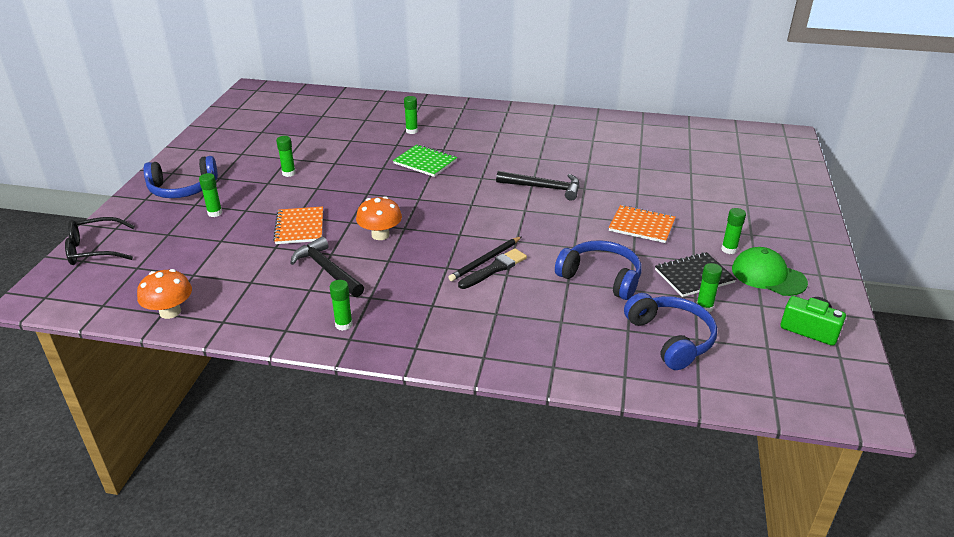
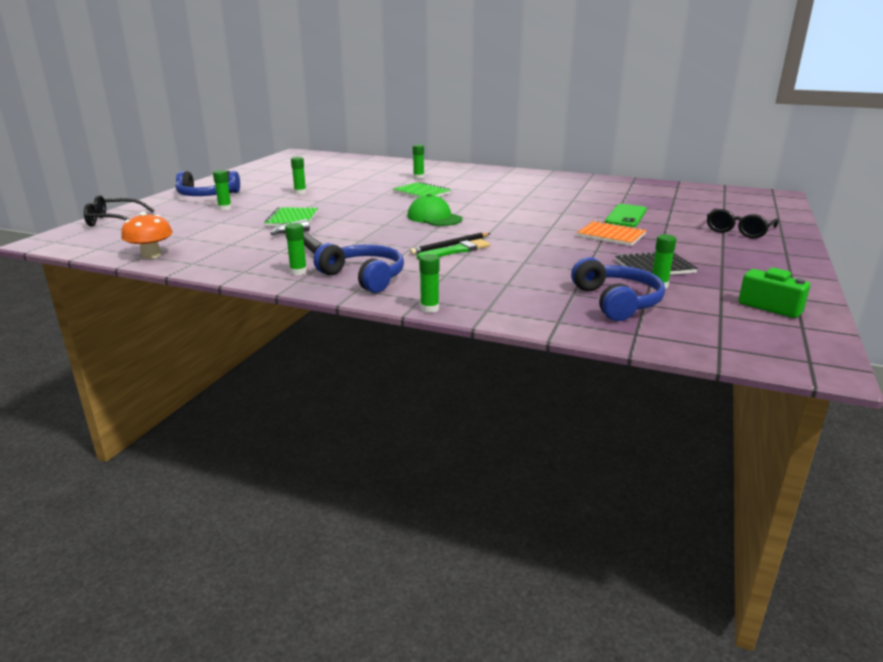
camera: 10 degrees right, 10 degrees down
orange notebook [273,207,323,244] -> green notebook [264,207,318,226]
orange mushroom [356,196,402,240] -> none
black brush [458,248,527,289] -> green brush [417,239,490,260]
black hammer [496,171,580,201] -> none
blue headphones [555,240,641,300] -> blue headphones moved to [313,243,404,293]
green glue stick [721,208,746,254] -> green glue stick moved to [419,254,440,313]
green cap [732,247,808,296] -> green cap moved to [407,194,463,226]
none -> green phone [605,204,647,227]
none -> black glasses [707,208,779,238]

